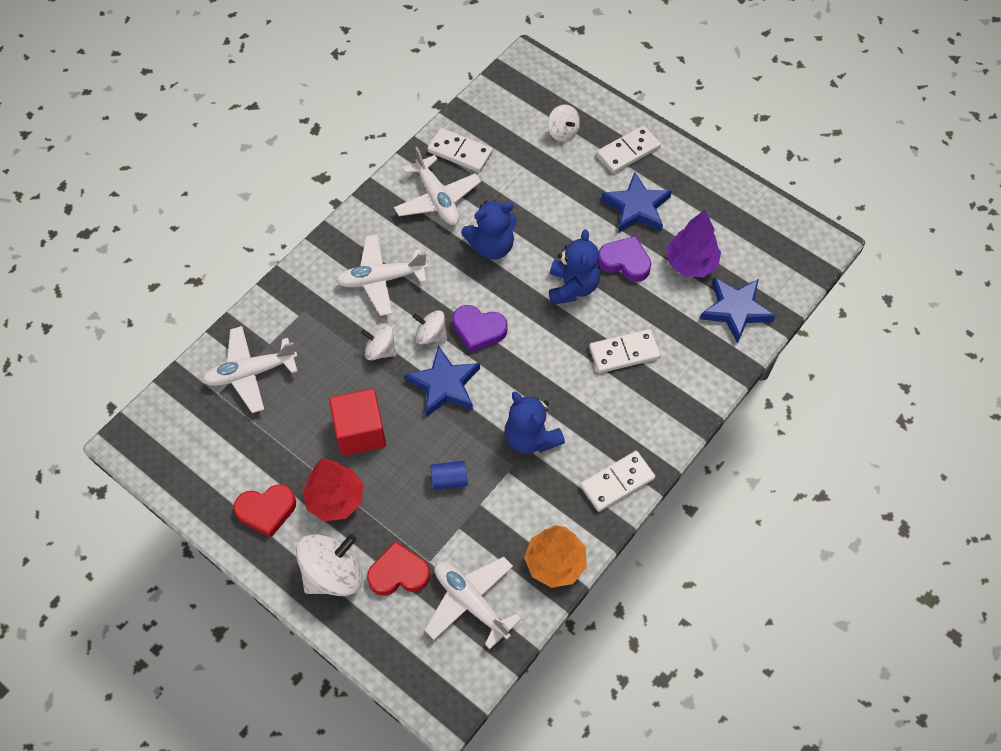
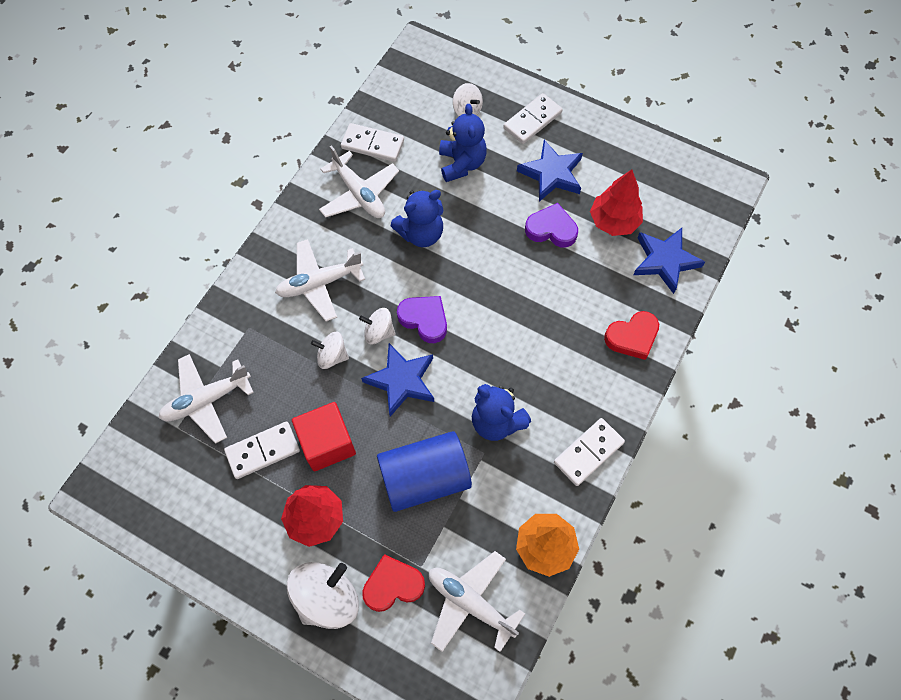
camera: 10 degrees left, 5 degrees up
red heart [234,484,296,538] -> red heart moved to [604,311,659,360]
blue cylinder [430,461,468,490] -> blue cylinder [377,431,472,512], size x2.31
purple heart [453,305,508,353] -> purple heart turned 150 degrees counterclockwise [397,296,447,343]
blue teddy bear [549,229,600,305] -> blue teddy bear moved to [439,104,487,182]
white domino [589,329,661,373] -> white domino moved to [224,421,300,479]
purple tree [666,210,721,277] -> red tree [590,170,643,236]

